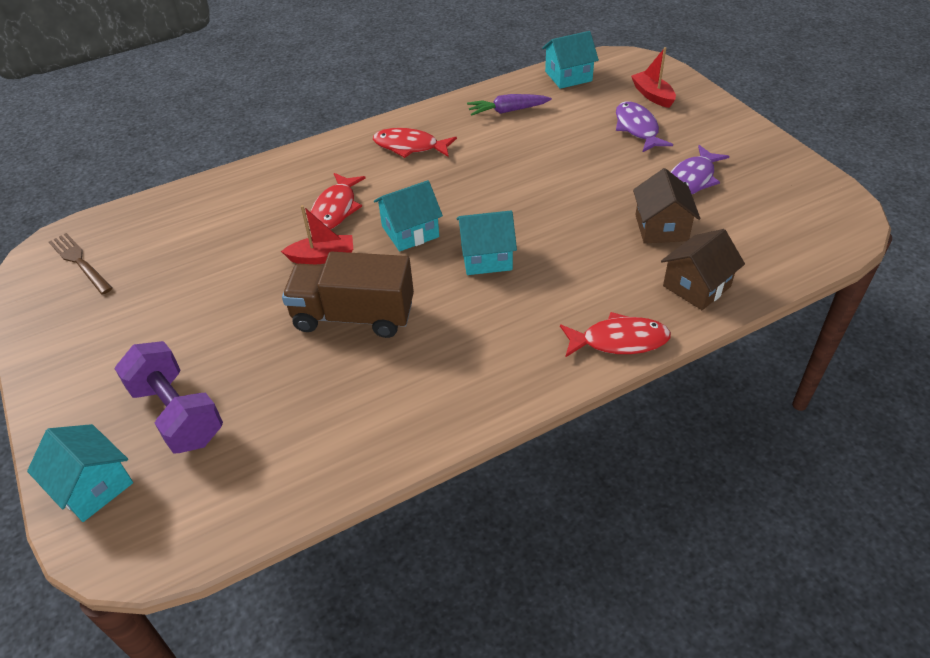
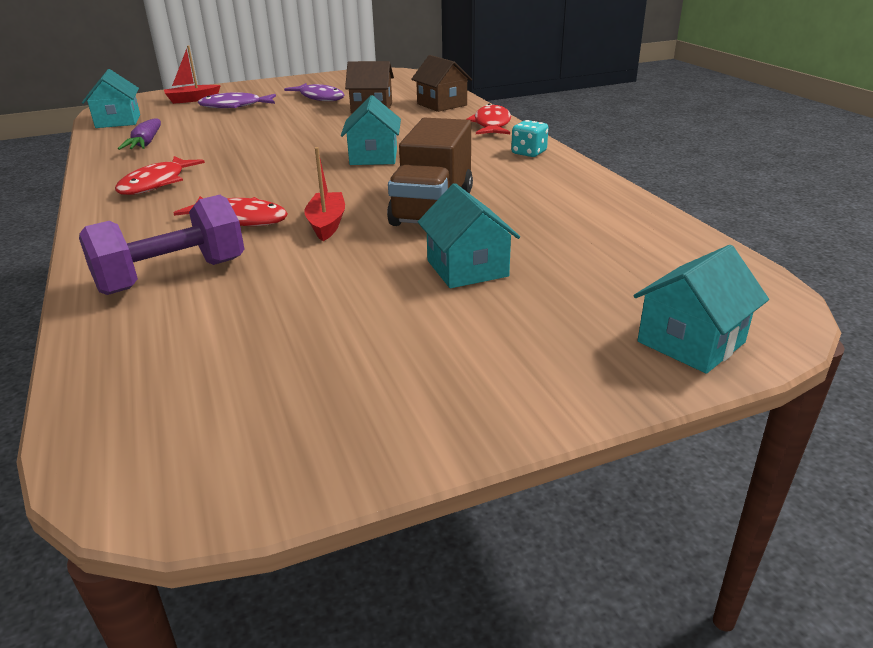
camera: 85 degrees left, 15 degrees down
brown fork [49,233,113,295] -> none
purple dumbbell [114,341,223,453] -> purple dumbbell moved to [79,195,244,295]
turquoise house [374,180,443,251] -> turquoise house moved to [418,183,520,288]
none -> turquoise dice [511,120,548,157]

